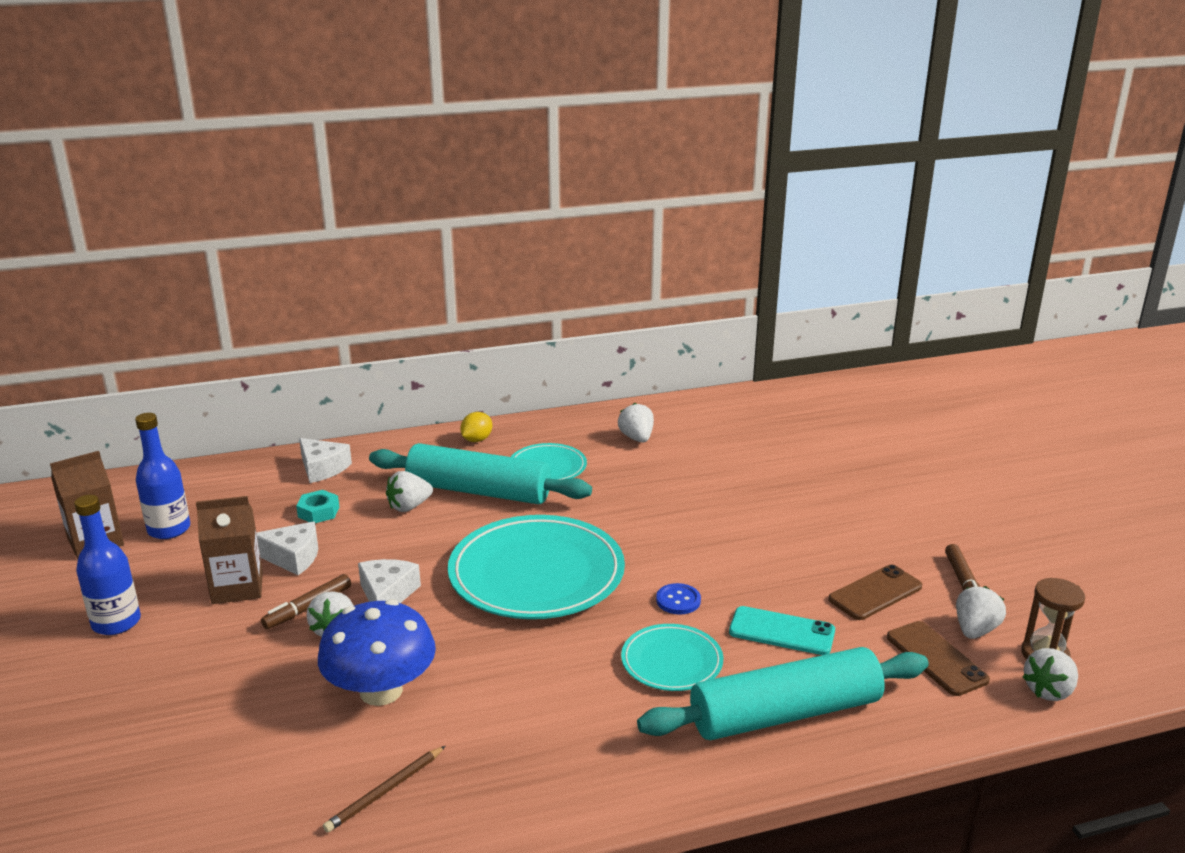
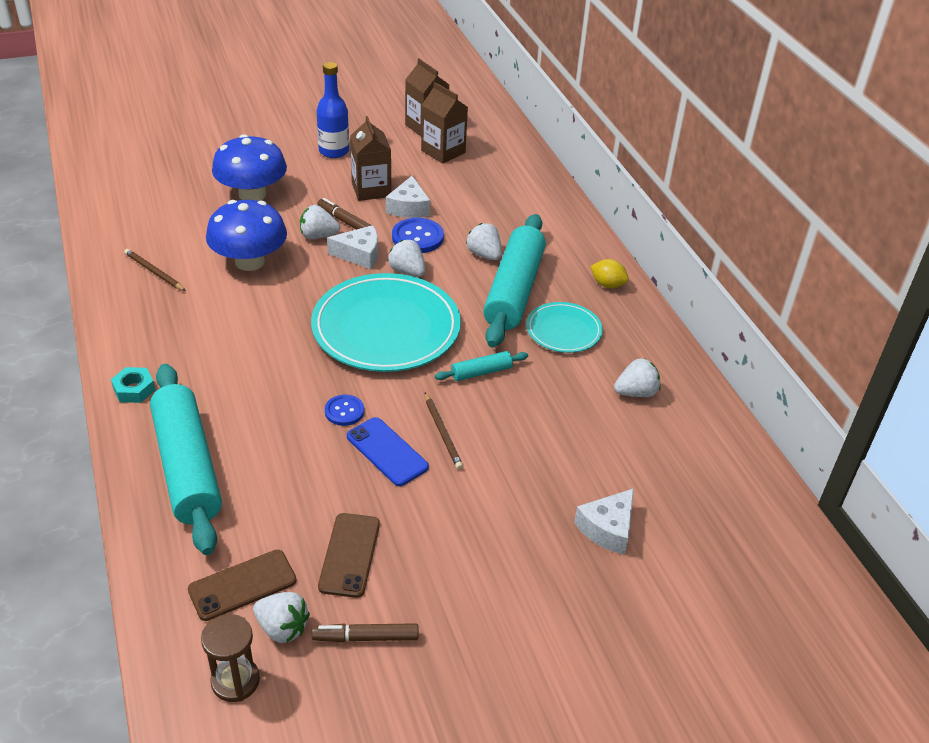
camera: 85 degrees right, 15 degrees up
blue bottle [135,413,190,539] -> brown carton [421,82,468,164]
turquoise nut [296,490,339,523] -> turquoise nut moved to [111,367,155,403]
white cheese [299,438,352,483] -> white cheese moved to [574,488,634,555]
turquoise plate [621,624,723,691] -> none
turquoise phone [729,606,835,655] -> none
brown phone [828,565,922,620] -> brown phone turned 45 degrees clockwise [318,513,380,598]
white strawberry [1023,648,1078,701] -> white strawberry moved to [388,240,425,277]
none -> blue mushroom [212,134,287,201]
none -> blue phone [347,417,429,486]
none -> blue button [392,218,444,253]
none -> brown pencil [425,393,463,470]
none -> turquoise rolling pin [435,351,528,381]

